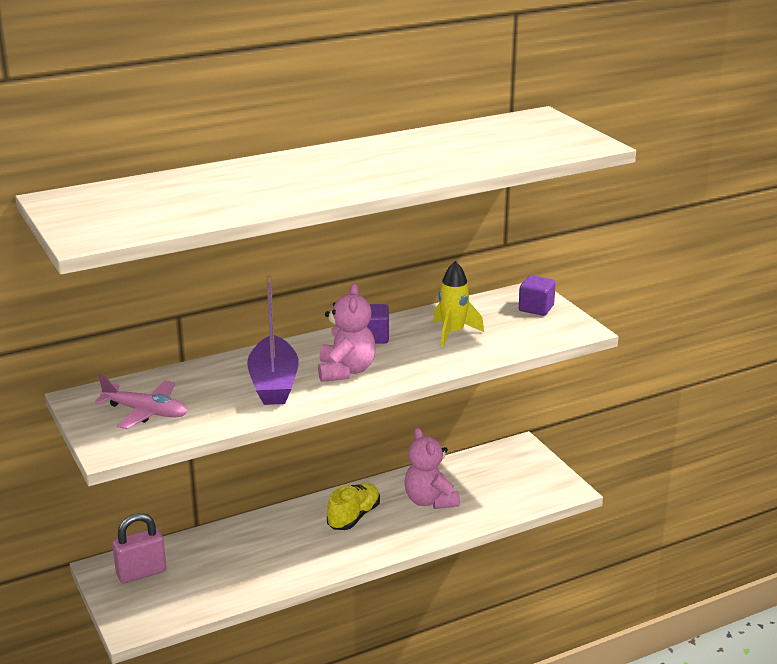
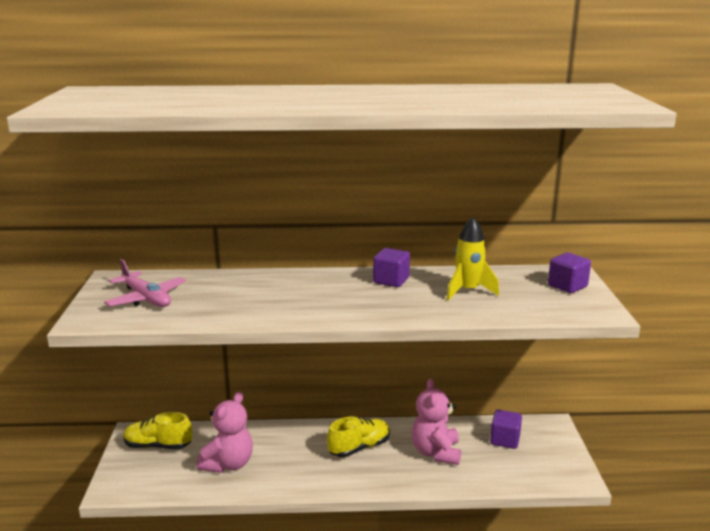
camera: 25 degrees right, 5 degrees down
pink padlock [112,513,166,583] -> yellow shoe [123,412,192,449]
purple boat [247,275,299,405] -> none
pink teddy bear [318,283,376,382] -> pink teddy bear moved to [197,391,253,473]
none -> purple cube [490,409,522,449]

